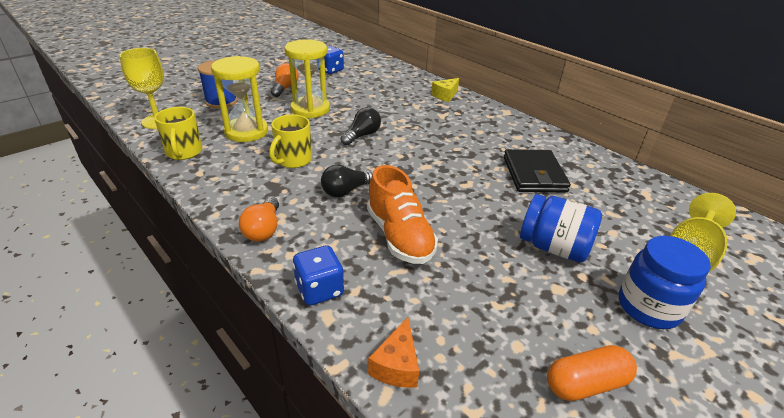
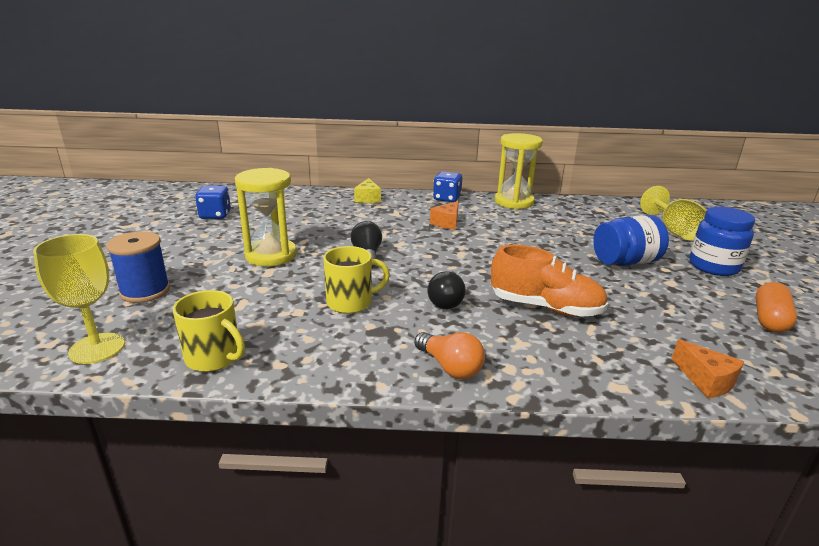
camera: 45 degrees left, 10 degrees down
yellow hourglass [211,56,268,142] -> yellow hourglass moved to [494,133,543,209]
yellow mug [269,114,312,168] -> yellow mug turned 90 degrees counterclockwise [323,246,390,314]
orange light bulb [271,63,299,97] -> none
blue dice [293,245,344,305] -> blue dice moved to [433,171,462,202]
black wallet [504,149,571,192] -> none
none -> orange cheese [430,201,459,230]

